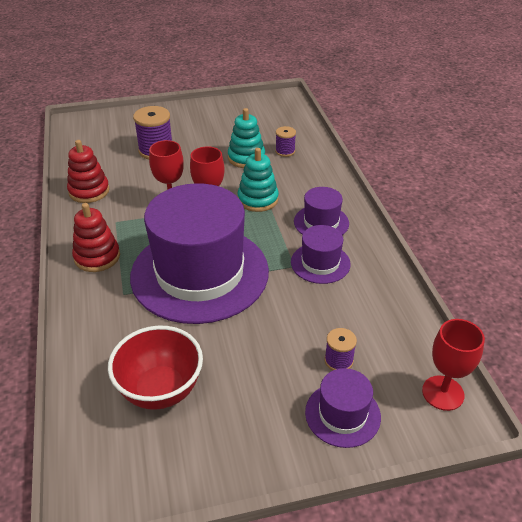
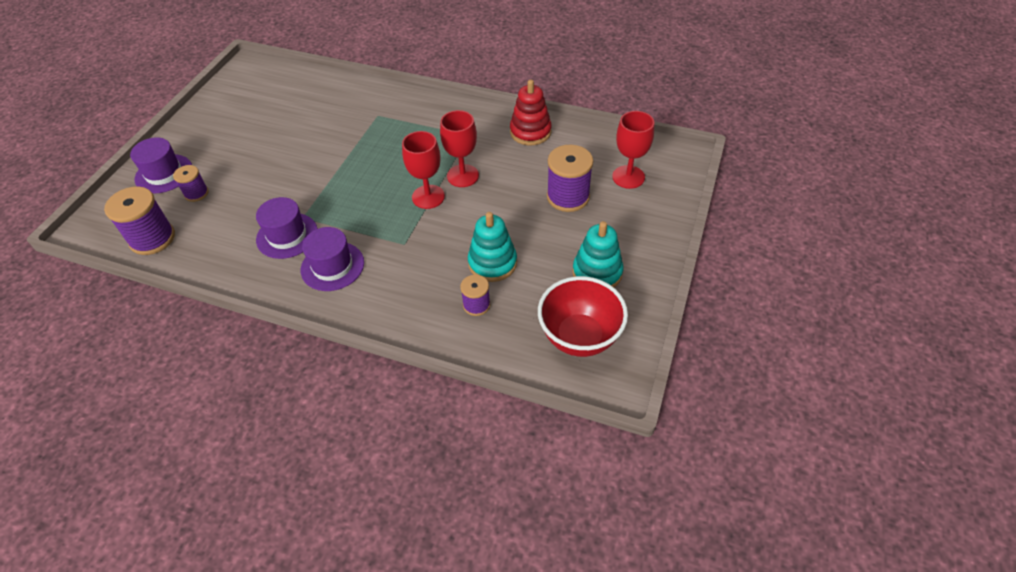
camera: 125 degrees right, 10 degrees up
red stacking toy [72,203,120,272] -> none
red bowl [108,326,203,410] -> red bowl moved to [538,276,628,357]
purple hat [130,183,269,324] -> none
turquoise stacking toy [238,148,279,212] -> turquoise stacking toy moved to [572,221,623,288]
red goblet [422,319,485,411] -> red goblet moved to [612,111,654,189]
none -> purple spool [104,187,175,255]

